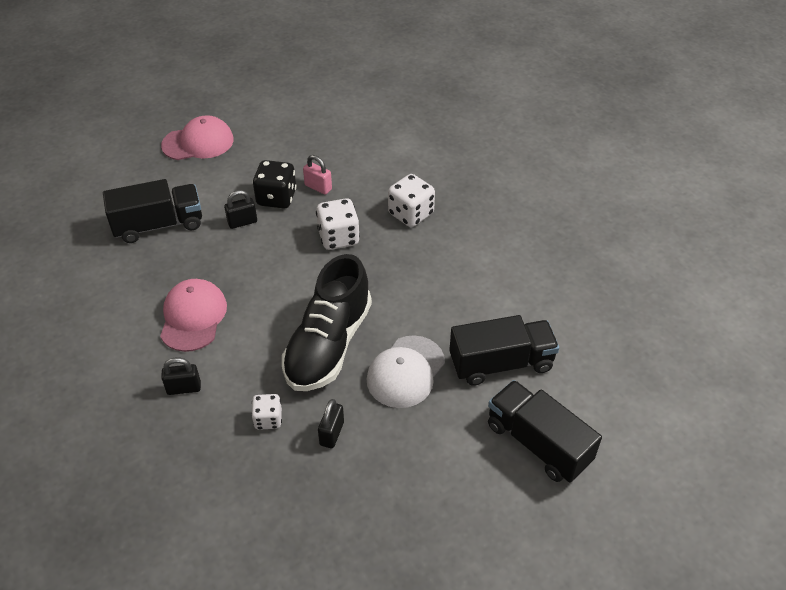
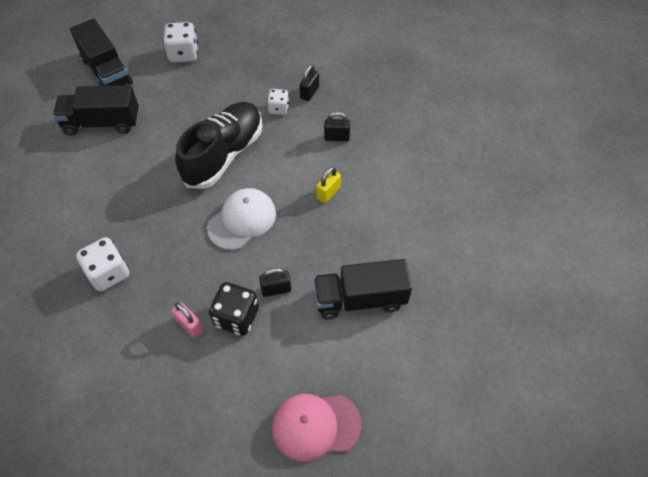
camera: 170 degrees left, 10 degrees up
pink cap [160,279,227,352] -> yellow padlock [316,167,341,203]
white dice [316,198,360,250] -> white dice moved to [163,22,198,62]
black padlock [318,399,344,448] -> black padlock moved to [300,64,319,101]
white cap [367,335,445,408] -> white cap moved to [207,188,276,250]

